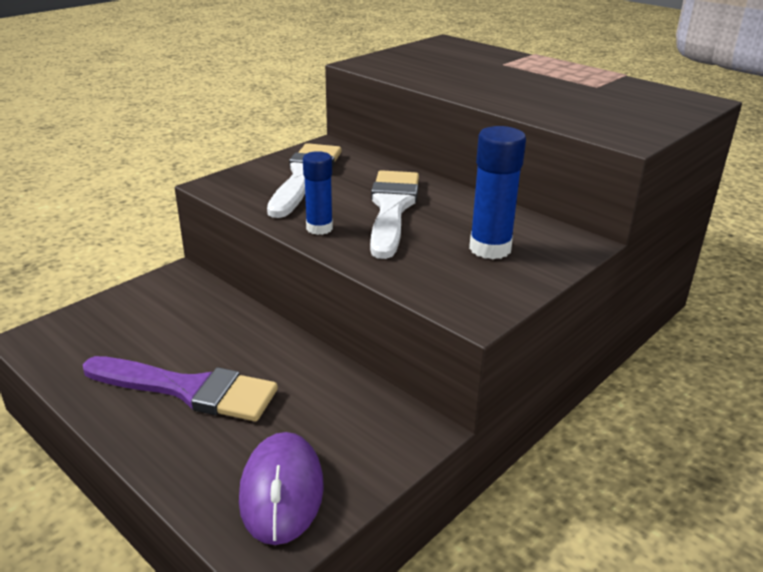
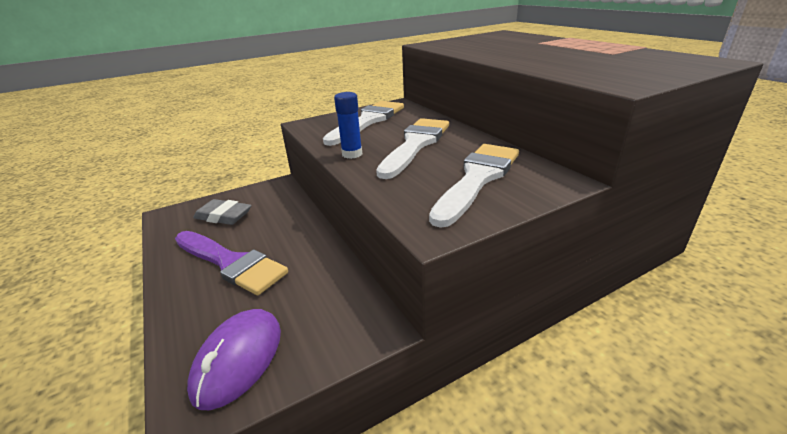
camera: 20 degrees right, 0 degrees up
blue glue stick [469,126,526,259] -> white brush [429,144,519,228]
none -> grey eraser [193,199,251,225]

